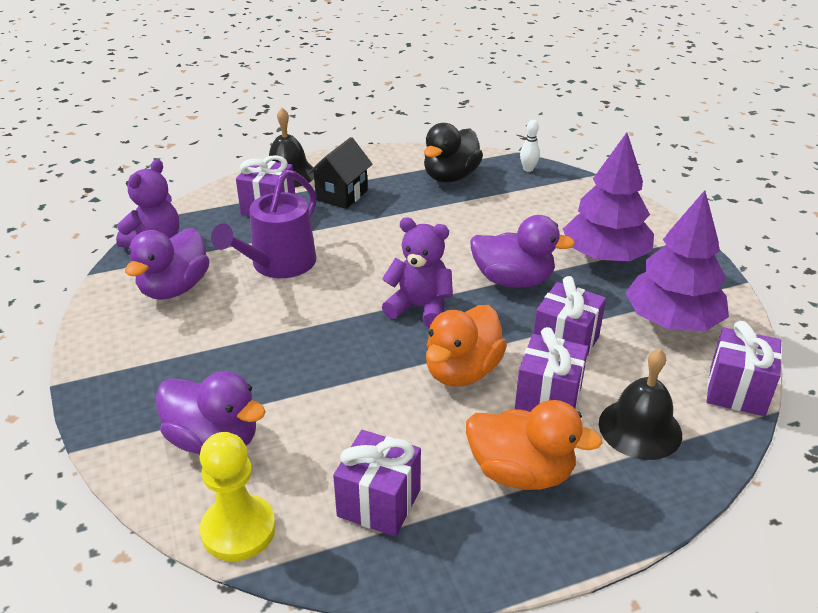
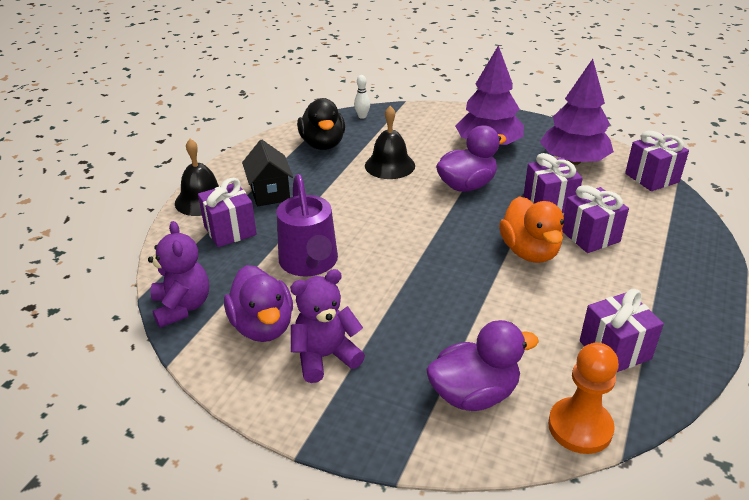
camera: 45 degrees left, 0 degrees up
yellow pawn [200,432,276,561] -> orange pawn [548,343,619,454]
purple teddy bear [382,217,453,328] -> purple teddy bear moved to [290,269,365,383]
orange duck [466,400,603,490] -> none
black bell [599,348,682,460] -> black bell moved to [365,106,415,179]

